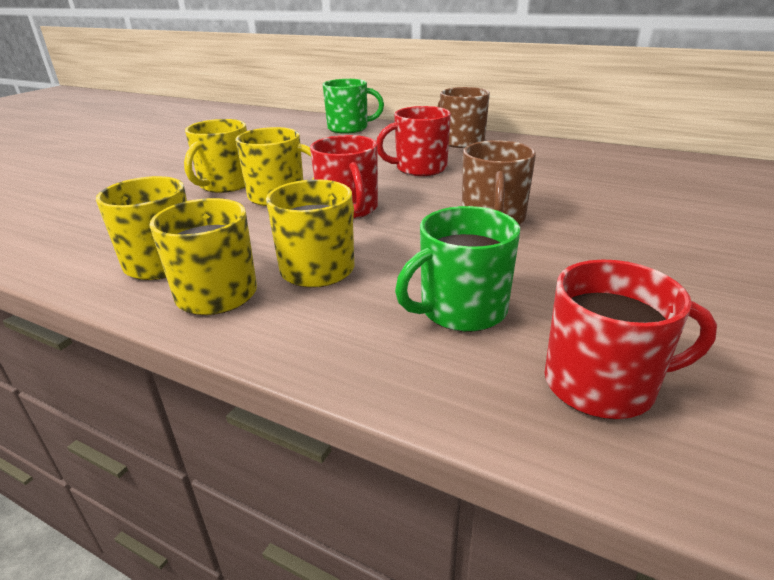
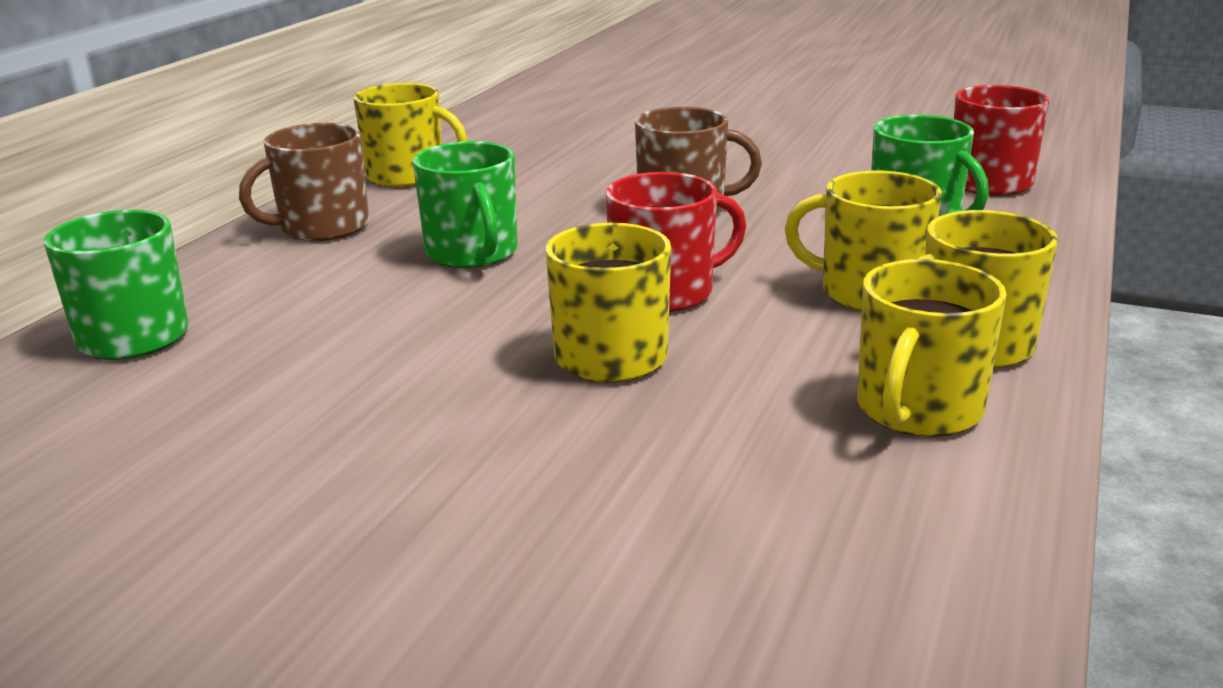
camera: 95 degrees left, 5 degrees down
yellow mug [184,119,247,193] -> yellow mug moved to [353,83,467,187]
red mug [376,106,451,176] -> green mug [413,141,518,268]

